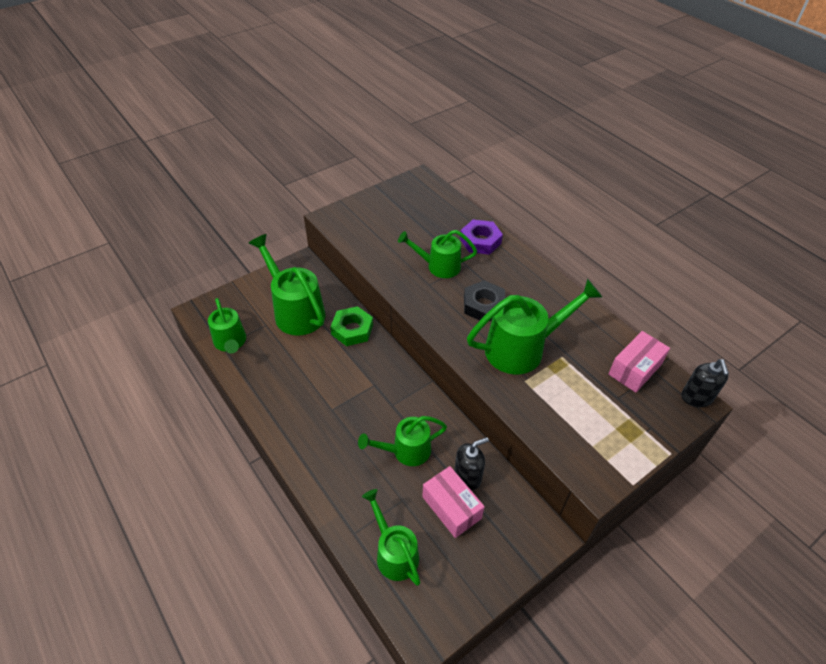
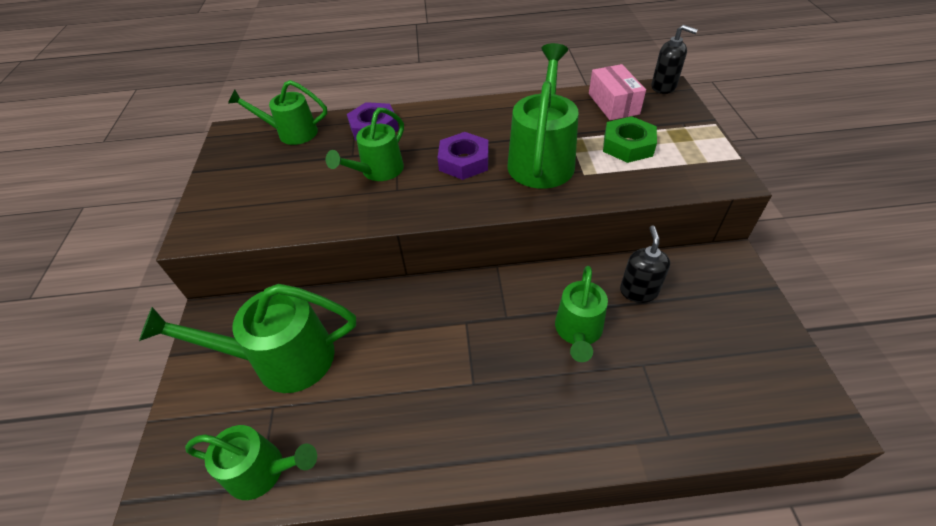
camera: 55 degrees left, 0 degrees up
green nut [330,306,373,346] -> green nut moved to [603,116,657,163]
green watering can [362,489,421,586] -> green watering can moved to [228,80,327,145]
pink box [422,466,485,538] -> none
black nut [464,280,505,321] -> purple nut [438,132,489,180]

